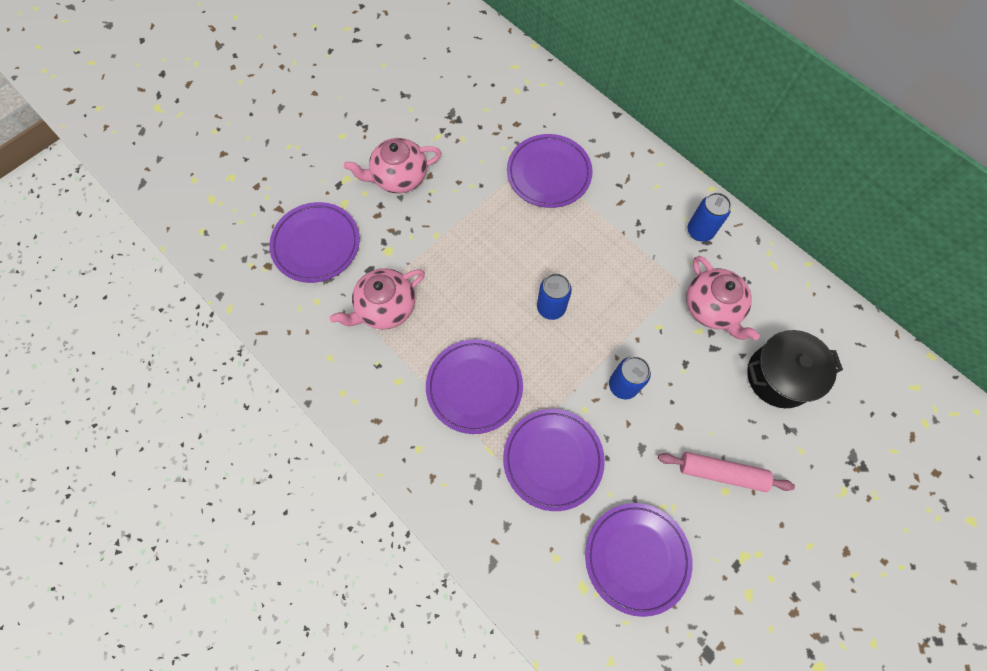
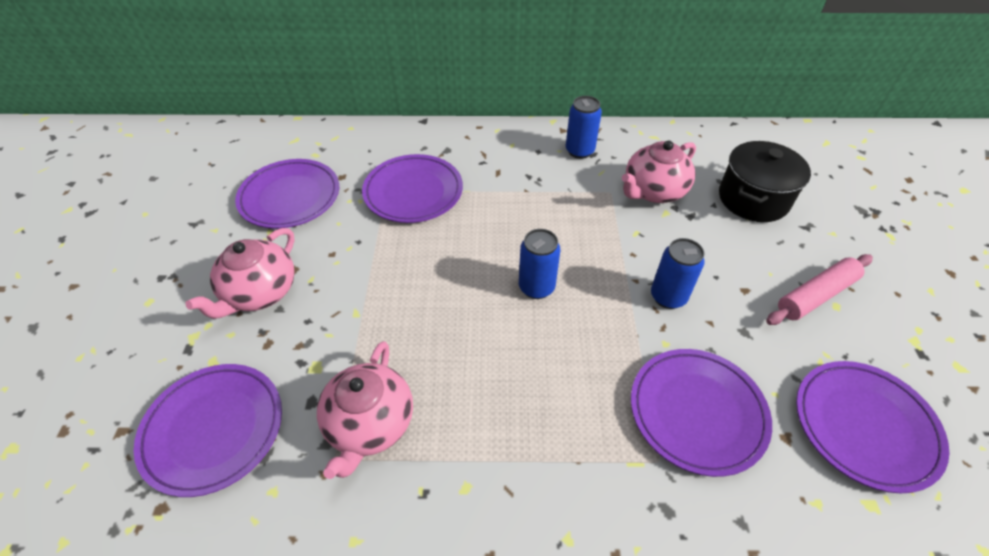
camera: 45 degrees left, 20 degrees down
purple plate [426,339,523,434] -> purple plate moved to [235,159,339,229]
pink teapot [686,256,760,340] -> pink teapot turned 120 degrees clockwise [622,140,696,203]

